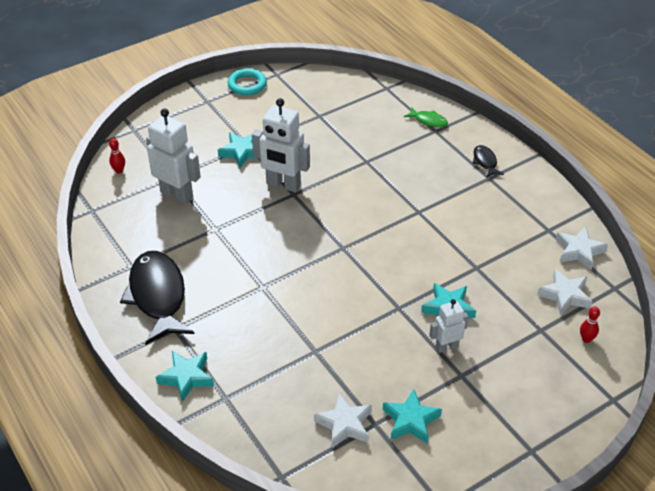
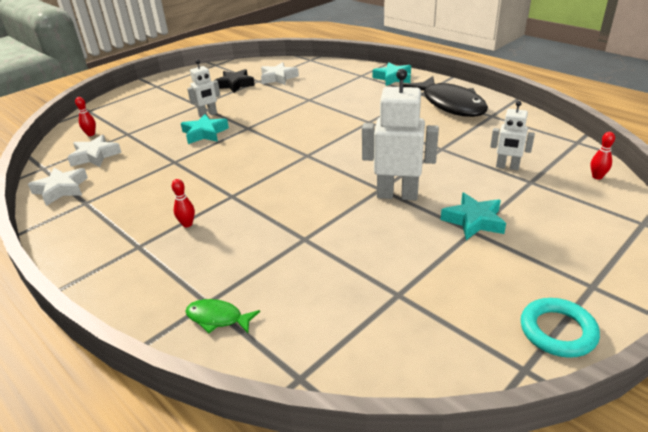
camera: 170 degrees right, 10 degrees down
white robot [146,109,201,204] -> white robot [490,101,535,171], size x0.58
turquoise star [383,389,442,444] -> black star [214,69,255,93]
black fish [473,145,504,178] -> none
none -> red bowling pin [172,179,195,227]

